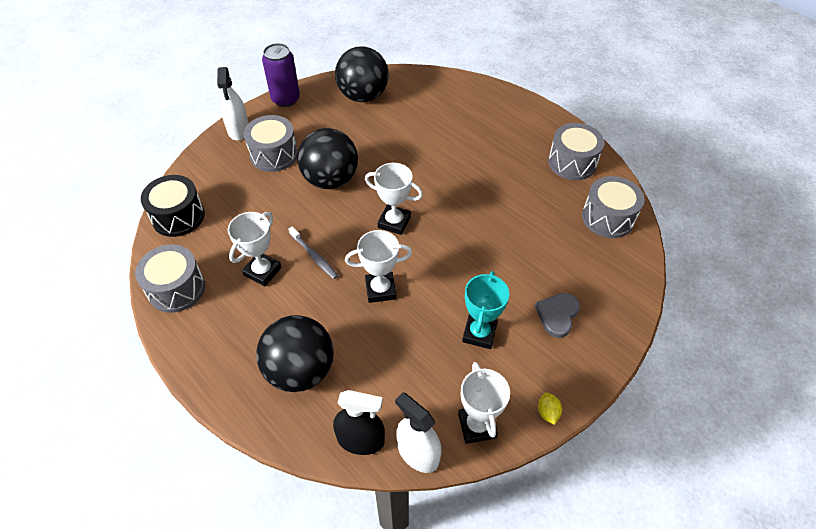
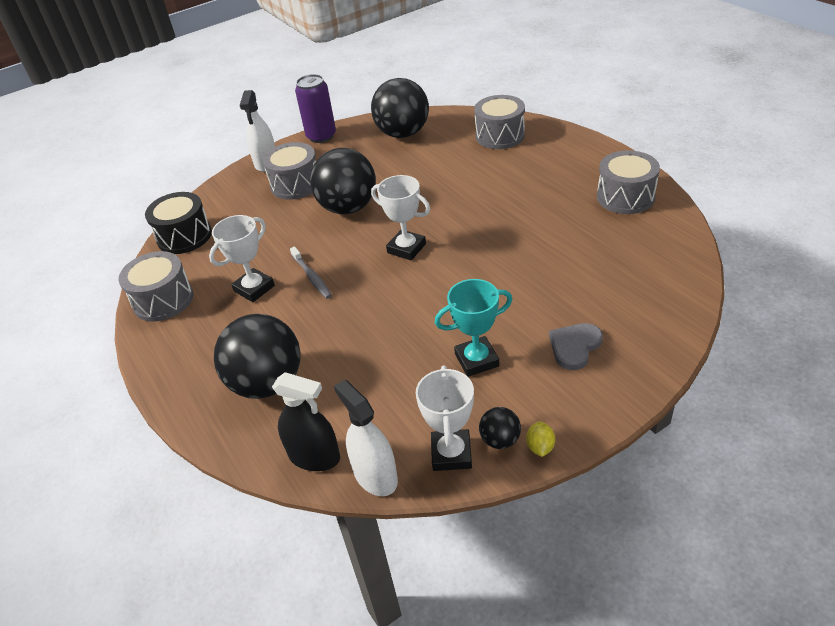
camera: 15 degrees right, 10 degrees down
white trophy [345,230,412,303] -> none
turquoise trophy [462,271,510,349] -> turquoise trophy turned 45 degrees clockwise [435,279,513,377]
grey drum [582,176,644,238] -> grey drum moved to [474,95,525,149]
none -> black ball [479,407,521,449]

